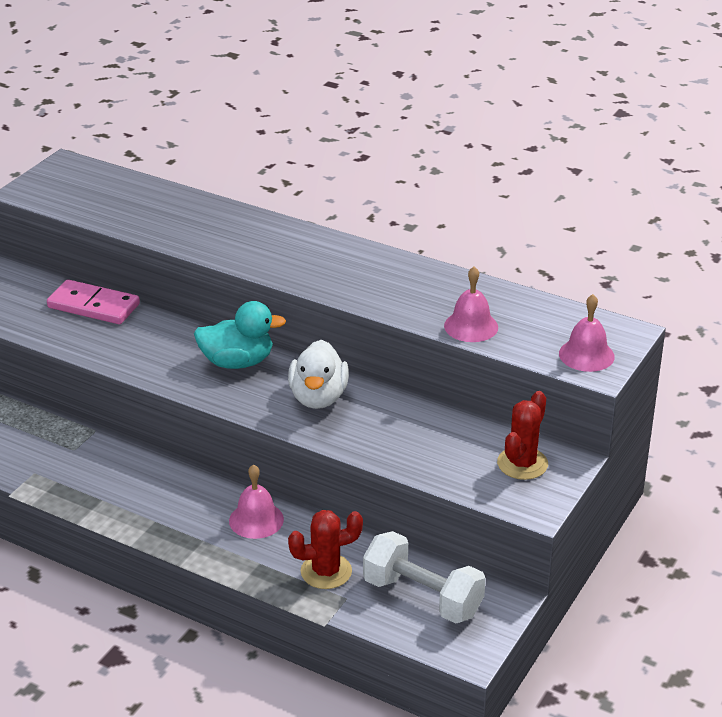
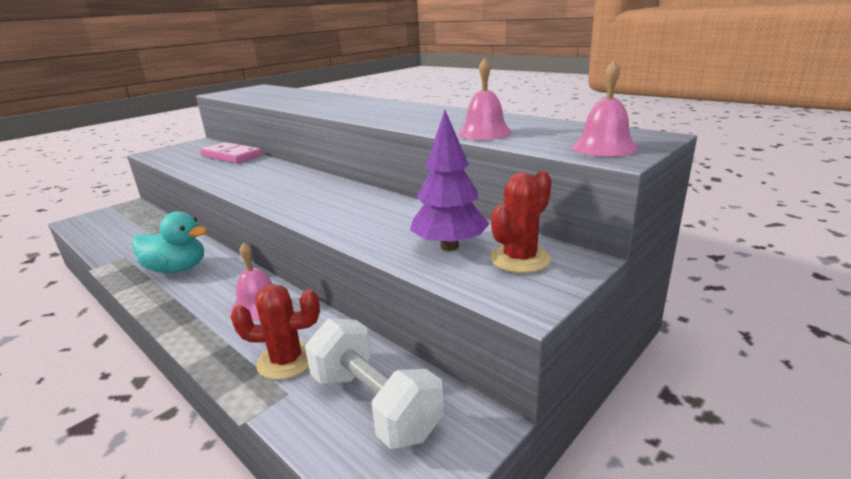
camera: 15 degrees right, 10 degrees down
turquoise duck [194,301,286,369] -> turquoise duck moved to [132,211,207,273]
white duck [288,340,349,409] -> none
none -> purple tree [410,110,490,251]

